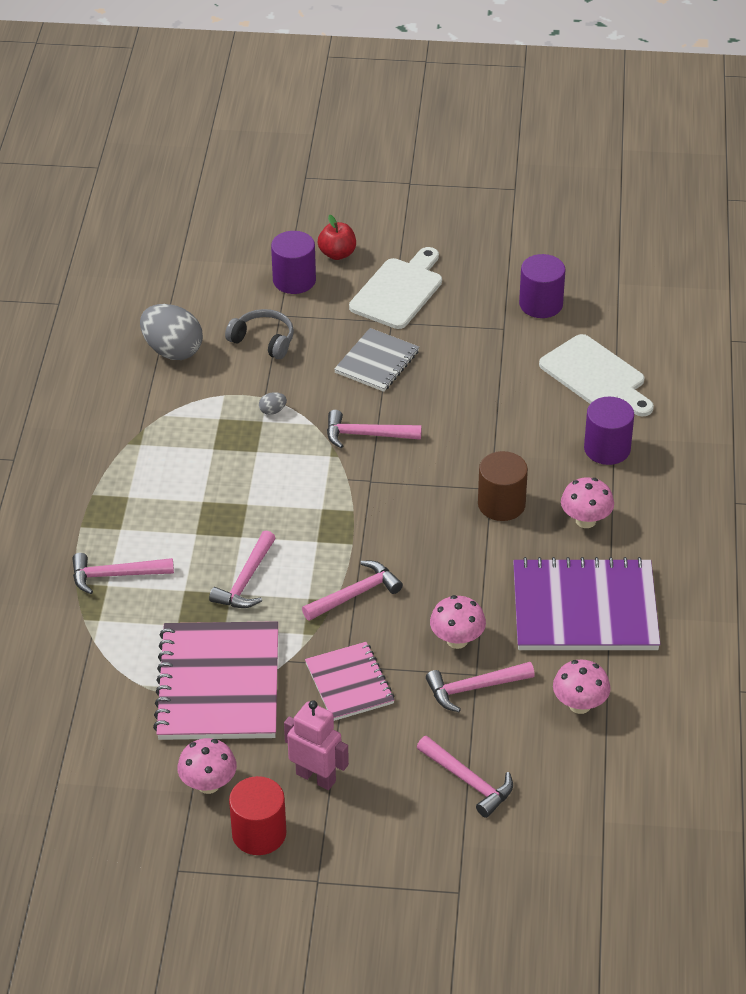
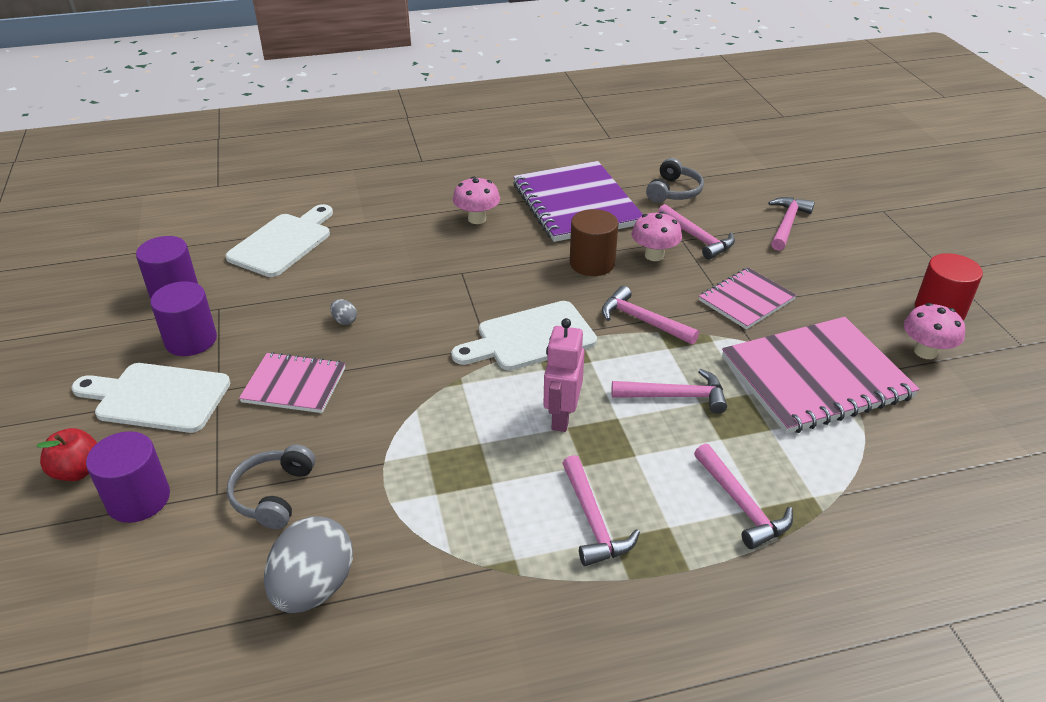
camera: 110 degrees left, 5 degrees down
grey egg [259,392,287,415] -> grey egg moved to [330,299,357,325]
pink robot [284,700,349,790] -> pink robot moved to [544,318,585,432]
pink hammer [327,410,422,448] -> pink hammer moved to [562,455,640,566]
grey notebook [334,328,419,392] -> pink notebook [239,352,345,413]
brown cylinder [478,451,528,521] -> brown cylinder moved to [570,209,618,276]
pink mushroom [553,659,611,714] -> grey headphones [646,158,704,203]
purple cylinder [584,397,634,465] -> purple cylinder moved to [150,281,217,356]
none -> white cutting board [451,301,597,370]

